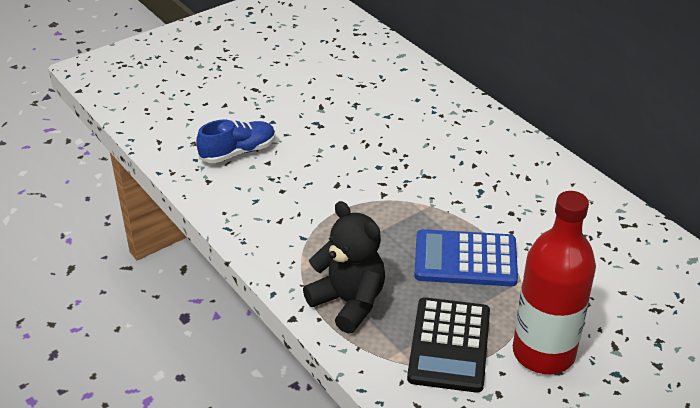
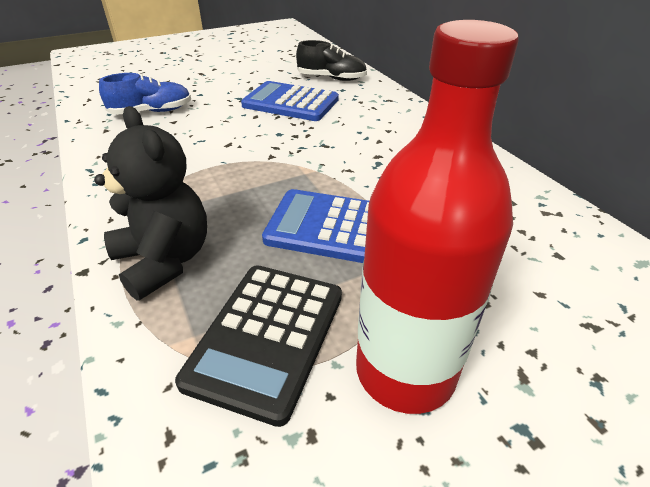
camera: 10 degrees right, 0 degrees up
none -> blue calculator [241,81,339,121]
none -> black shoe [296,40,367,81]

